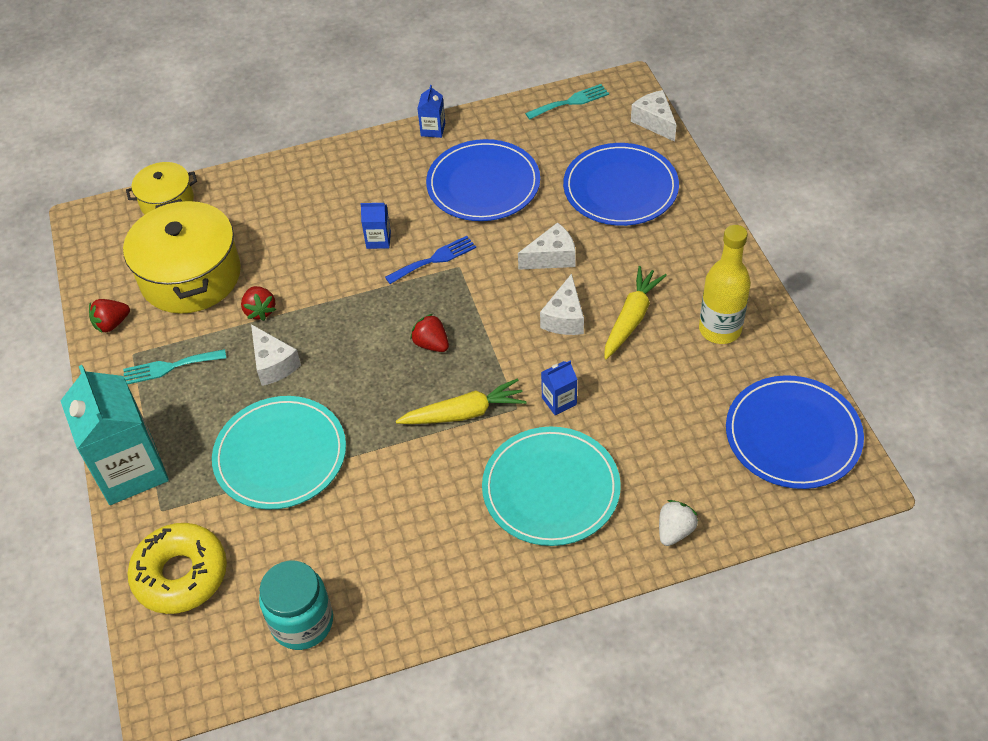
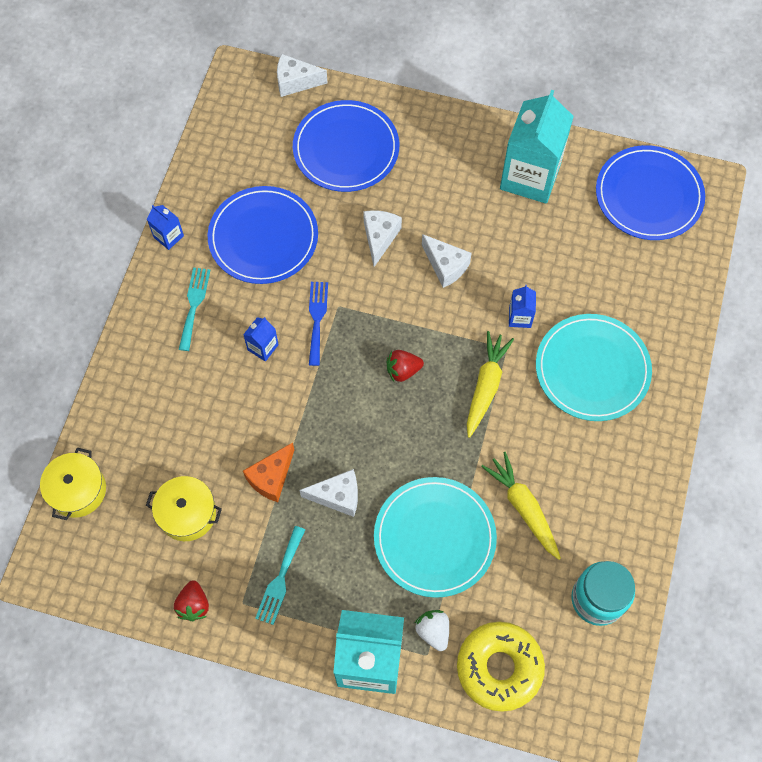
camera: 60 degrees left, 15 degrees up
yellow pot [123,199,241,314] -> yellow pot [146,476,222,541], size x0.56
red strawberry [241,286,276,321] -> orange cheese [243,443,294,502]
turquoise fork [525,84,609,120] -> turquoise fork moved to [179,267,210,351]
yellow carrot [604,266,667,359] -> yellow carrot moved to [481,452,561,560]
white strawberry [659,500,698,546] -> white strawberry moved to [415,610,449,651]
yellow bottle [699,225,751,344] -> turquoise carton [500,90,574,204]

